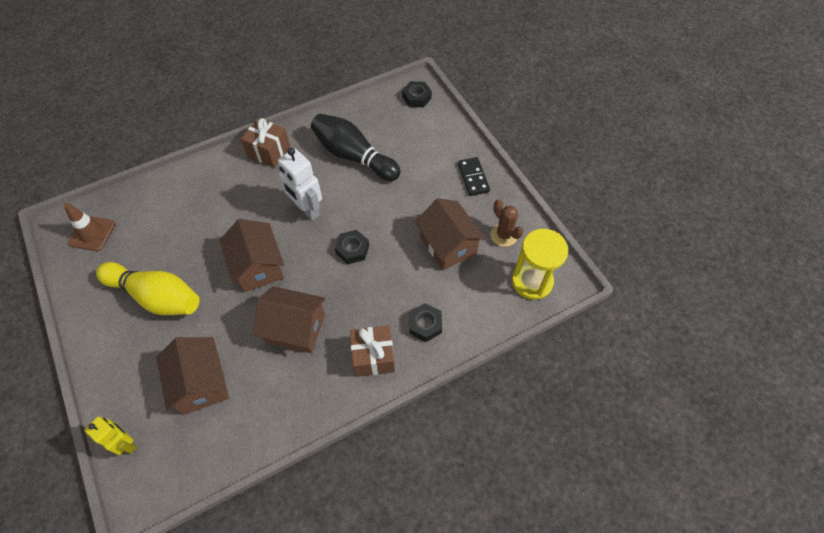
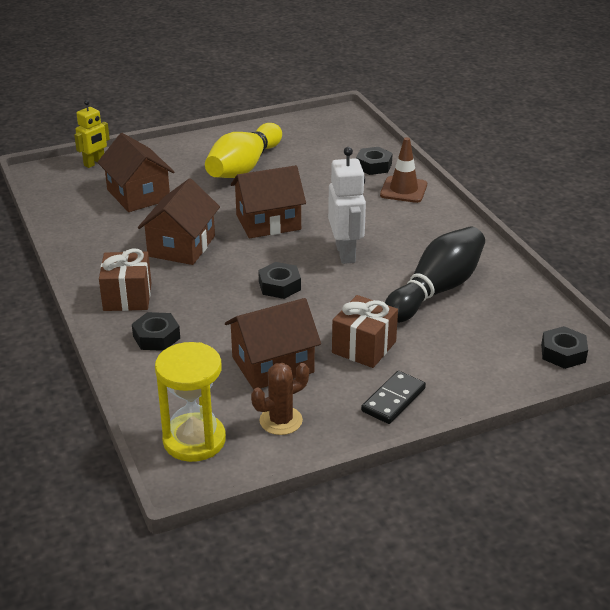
camera: 95 degrees right, 25 degrees down
brown traffic cone [63,203,115,251] -> brown traffic cone moved to [380,137,427,203]
brown house [156,337,229,415] -> brown house turned 75 degrees clockwise [97,133,174,212]
brown gift [241,118,290,167] -> brown gift moved to [332,295,398,368]
white robot [278,148,322,221] -> white robot turned 120 degrees clockwise [328,147,366,264]
black domino [458,157,490,196] -> black domino turned 45 degrees counterclockwise [361,371,426,424]
none -> black nut [356,147,393,175]

